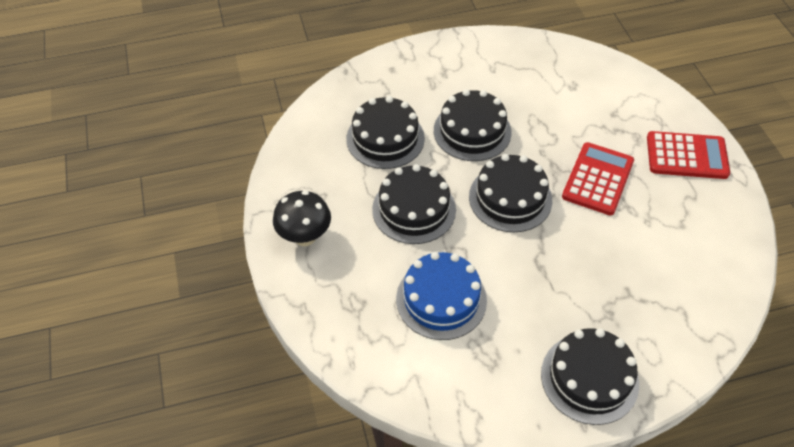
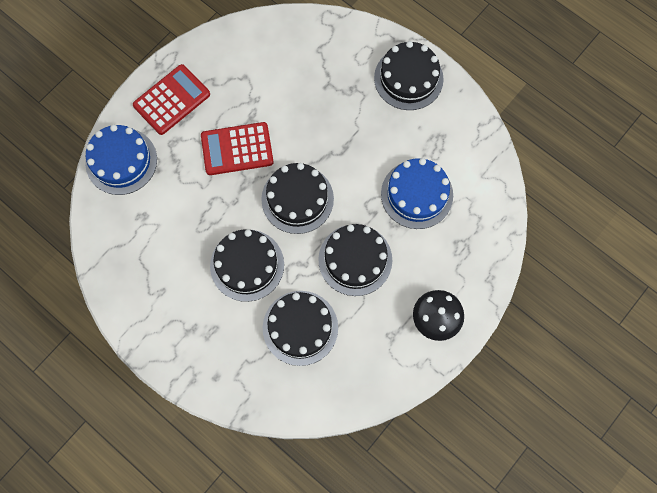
camera: 125 degrees left, 20 degrees up
red calculator [647,131,730,179] -> red calculator turned 75 degrees clockwise [133,64,210,135]
none -> blue cake [85,125,157,195]

